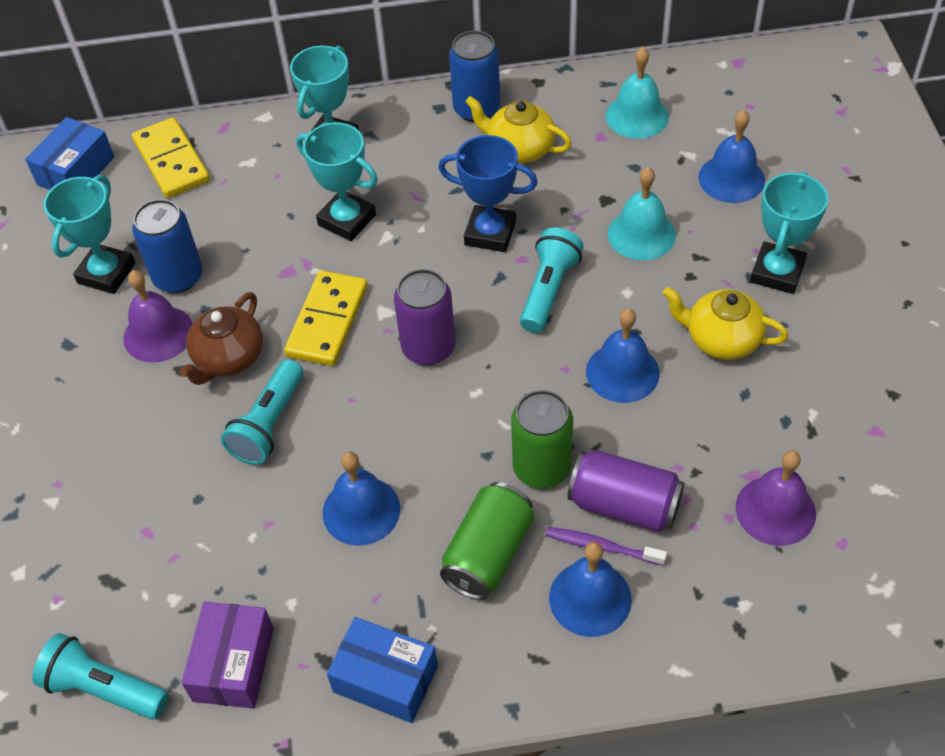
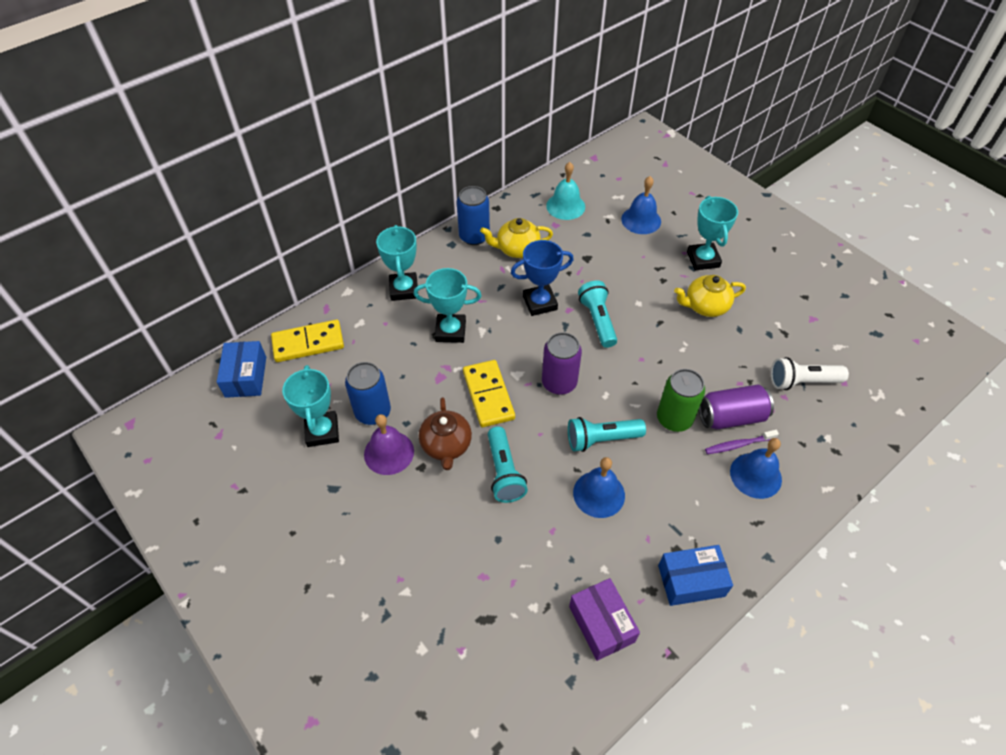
camera: 35 degrees left, 0 degrees up
turquoise flashlight [32,633,169,720] -> turquoise flashlight moved to [568,417,646,452]
yellow domino [132,117,210,198] -> yellow domino turned 45 degrees counterclockwise [271,320,344,362]
green can [440,482,534,600] -> none
blue bell [586,308,660,403] -> none
turquoise bell [608,167,676,260] -> none
purple bell [736,450,816,546] -> white flashlight [771,357,849,390]

